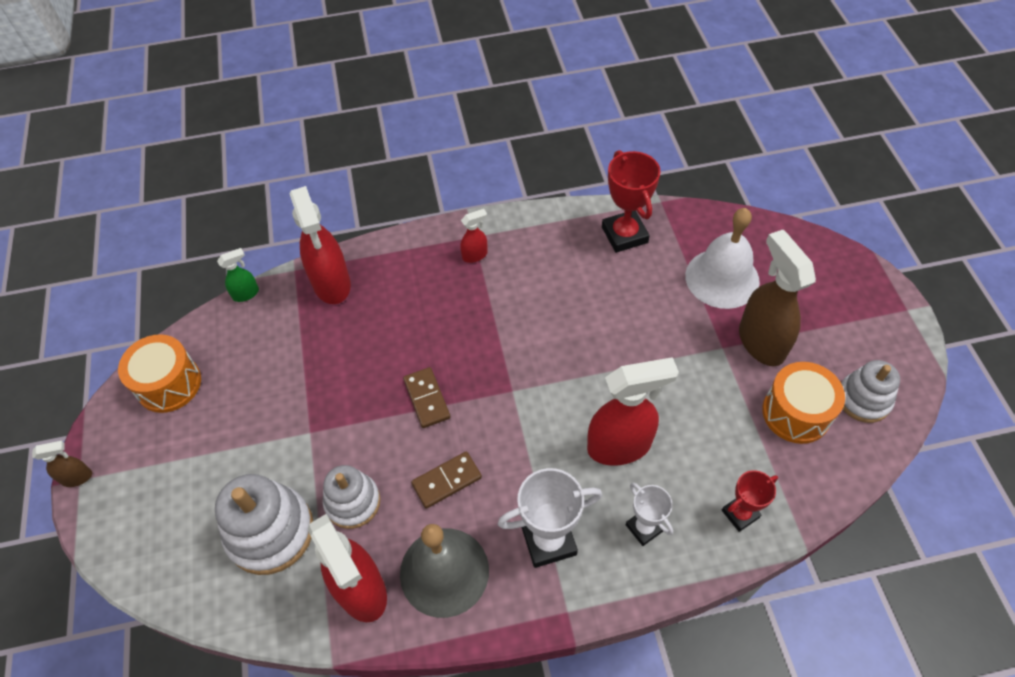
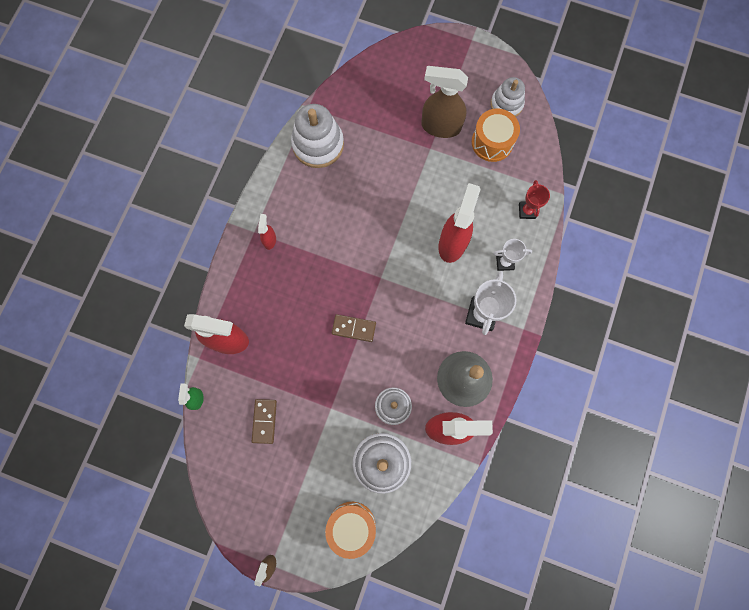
camera: 60 degrees left, 20 degrees up
orange drum [118,334,201,413] -> orange drum moved to [325,502,376,559]
brown domino [411,451,482,509] -> brown domino moved to [252,399,277,444]
red trophy [602,150,661,253] -> white stacking toy [291,104,344,168]
white bell [685,208,760,309] -> none

